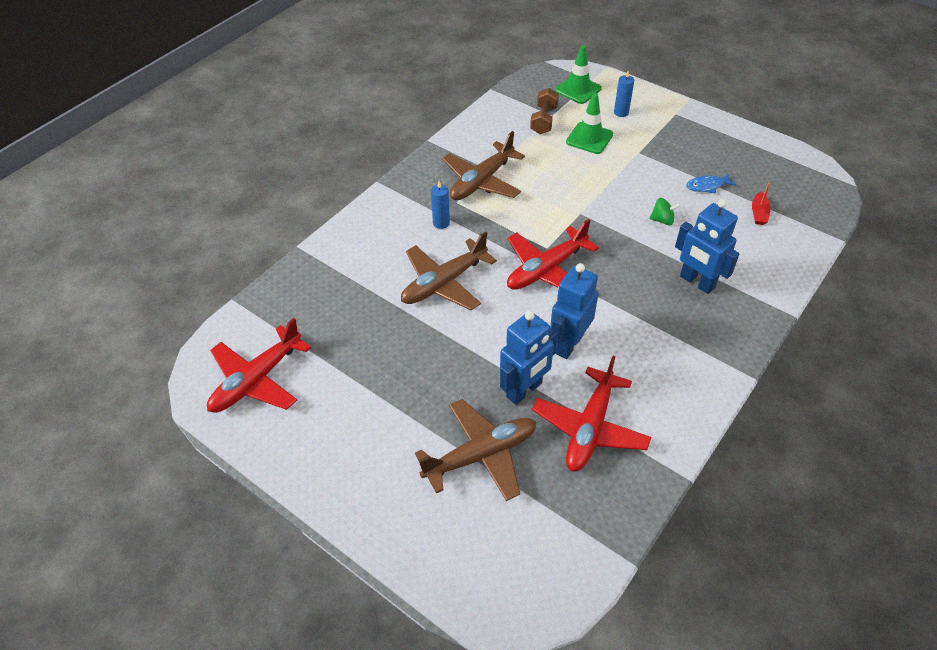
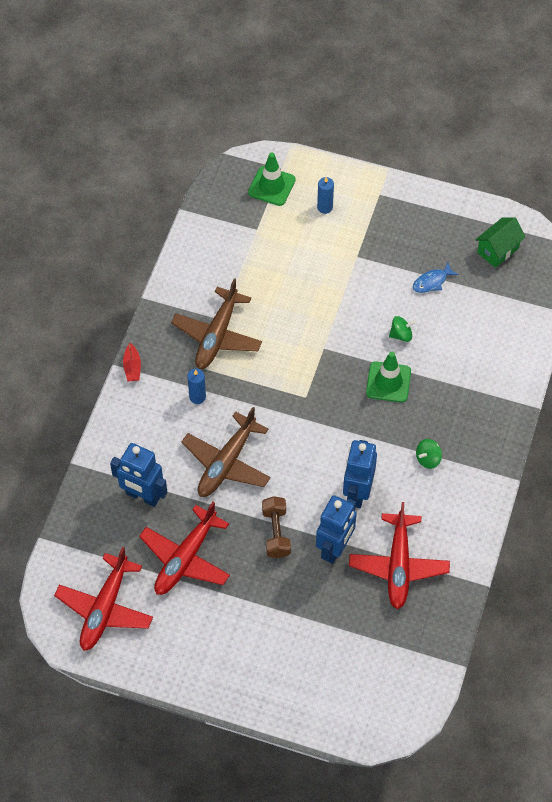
camera: 20 degrees left, 10 degrees up
brown plane [415,399,536,501] -> none
red plane [507,219,599,290] -> red plane moved to [139,502,230,595]
brown dumbbell [530,88,559,134] -> brown dumbbell moved to [262,496,291,558]
green traffic cone [566,93,613,154] -> green traffic cone moved to [366,352,411,402]
blue robot [675,199,740,294] -> blue robot moved to [110,443,167,507]
red boat [752,183,771,225] -> red boat moved to [123,343,141,381]
none -> green spinning top [416,439,442,469]
none -> green house [475,217,526,268]

